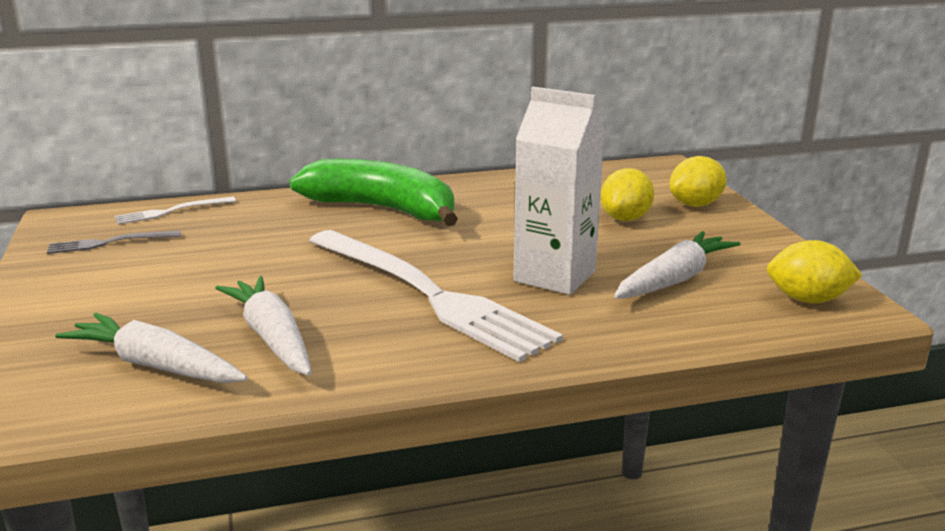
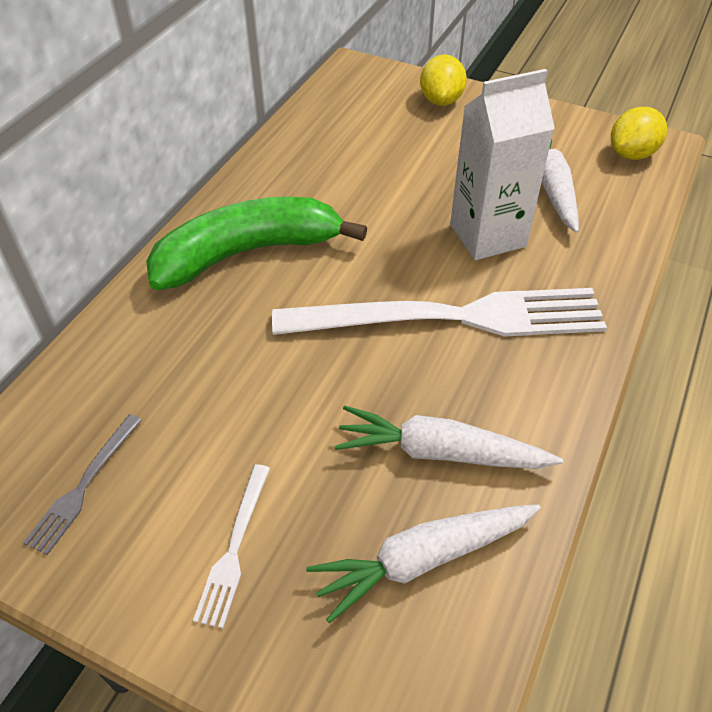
camera: 50 degrees left, 25 degrees up
white fork [115,197,236,225] -> white fork moved to [193,464,270,628]
yellow lemon [601,168,654,221] -> none

